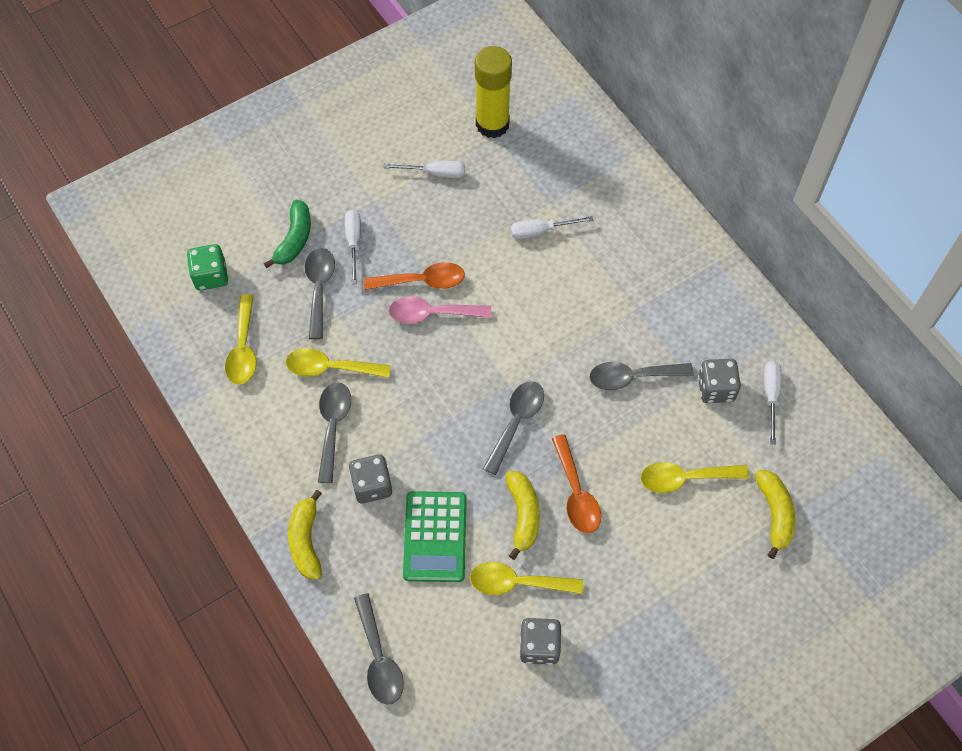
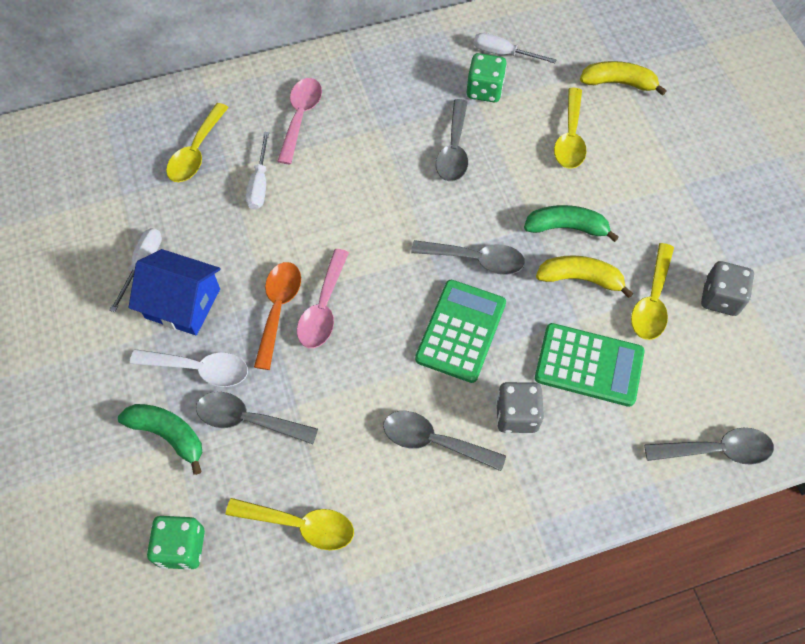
camera: 75 degrees left, 0 degrees up
yellow spoon [286,348,391,378] -> yellow spoon moved to [166,103,229,182]
yellow banana [288,490,322,580] -> none
white screwdriver [345,210,361,284] -> white spoon [130,349,248,387]
yellow glue stick [475,46,512,138] -> none
grey spoon [483,381,544,475] -> grey spoon turned 150 degrees clockwise [411,240,525,275]
orange spoon [552,434,601,533] -> green banana [524,205,619,242]
grey dice [698,358,741,403] -> green dice [467,53,507,102]
none -> blue house [129,249,221,335]
none -> pink spoon [277,78,322,164]
none -> green calculator [415,280,506,383]

